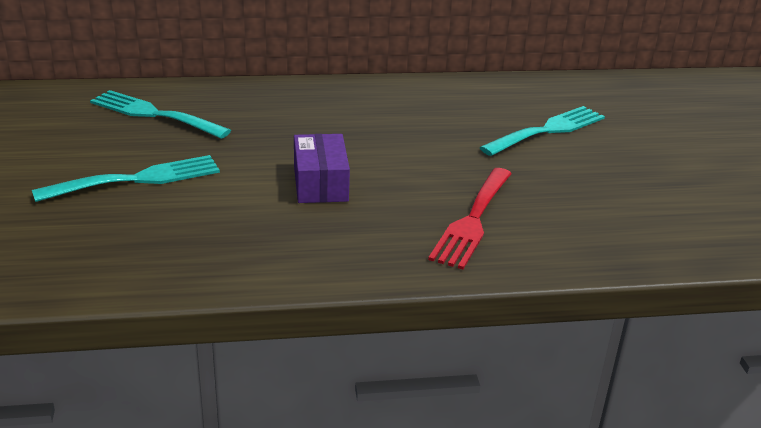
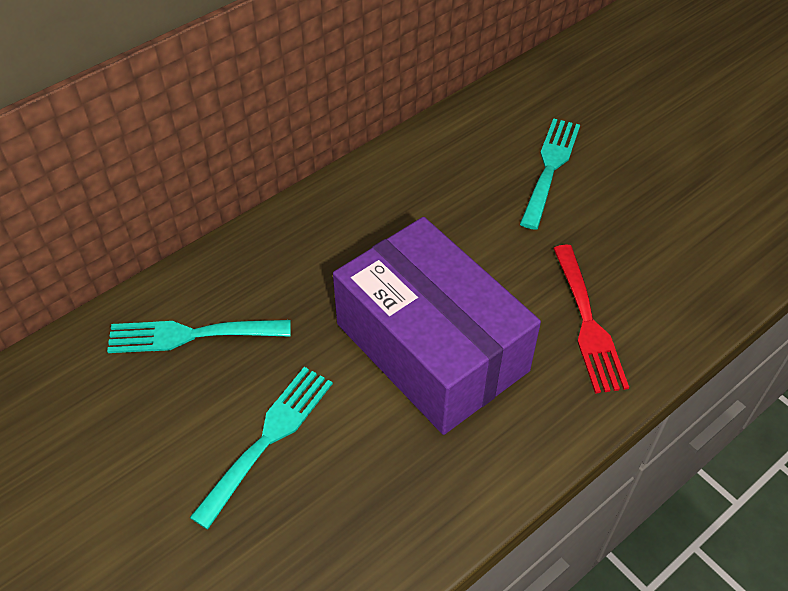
camera: 30 degrees left, 20 degrees up
purple box [294,134,350,203] -> purple box [333,217,541,435], size x2.25

